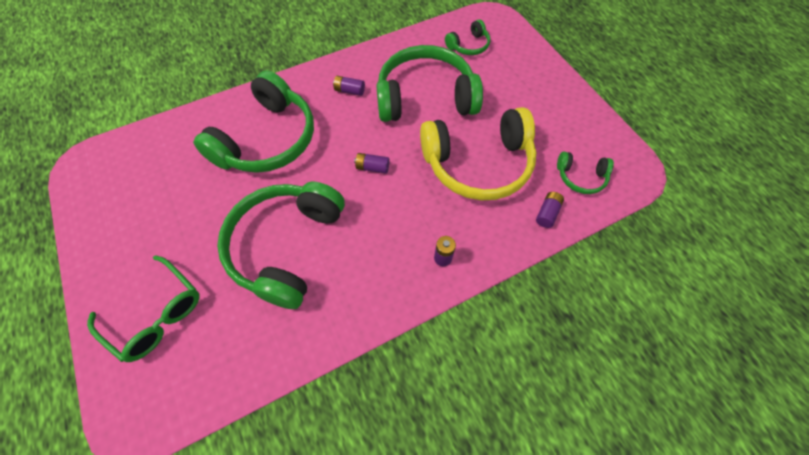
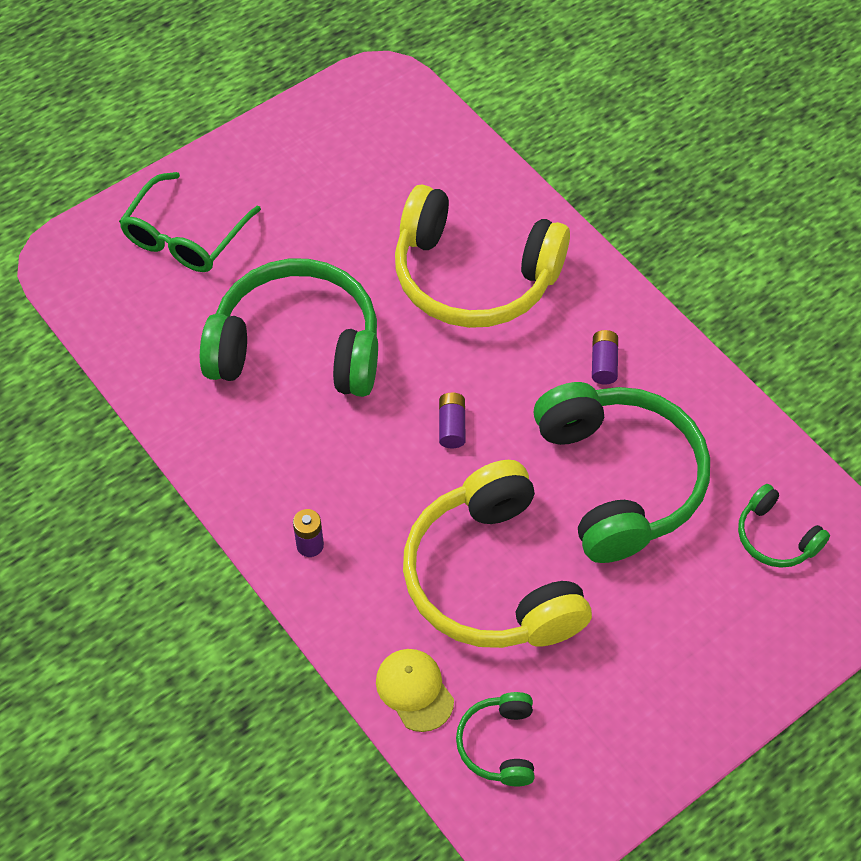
camera: 80 degrees right, 5 degrees down
green headphones [193,70,314,173] -> yellow headphones [395,184,570,328]
purple battery [536,192,564,228] -> yellow cap [376,649,454,732]

